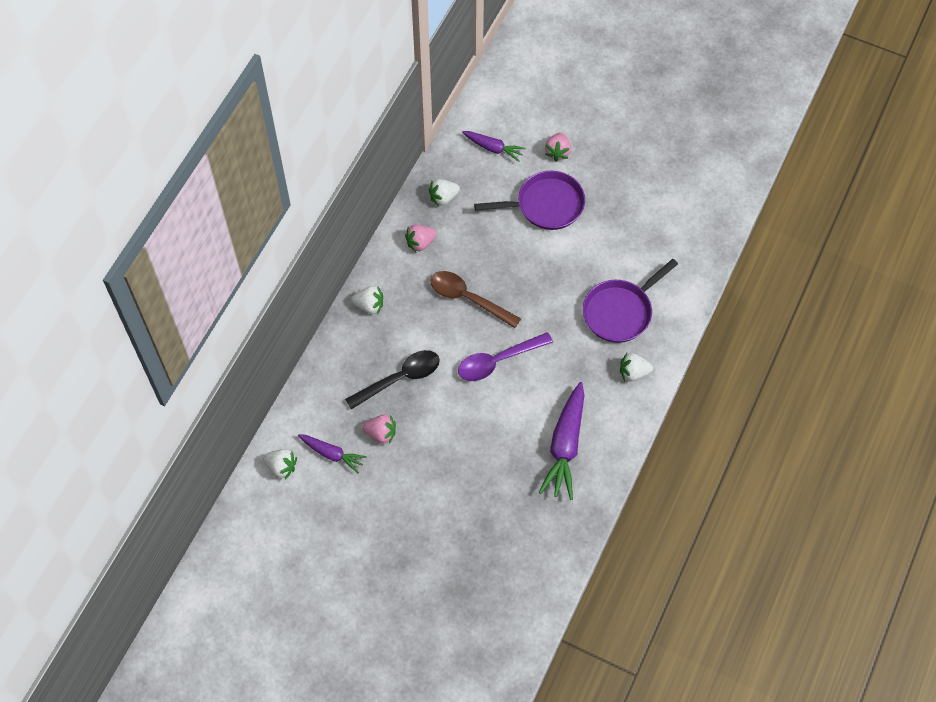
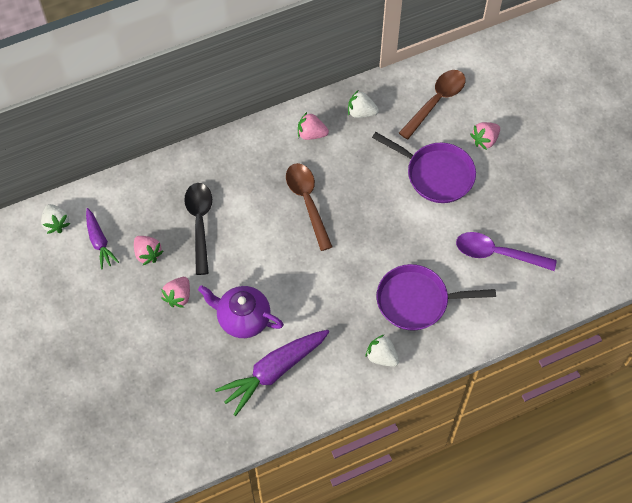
camera: 40 degrees right, 0 degrees up
black spoon [345,350,440,409] -> black spoon turned 105 degrees counterclockwise [184,183,212,275]
white strawberry [351,286,383,314] -> none
purple spoon [458,332,553,381] -> purple spoon moved to [456,232,557,271]
purple carrot [462,131,526,162] -> brown spoon [399,70,466,140]
none -> pink strawberry [161,277,190,308]
none -> purple teapot [198,285,284,338]

